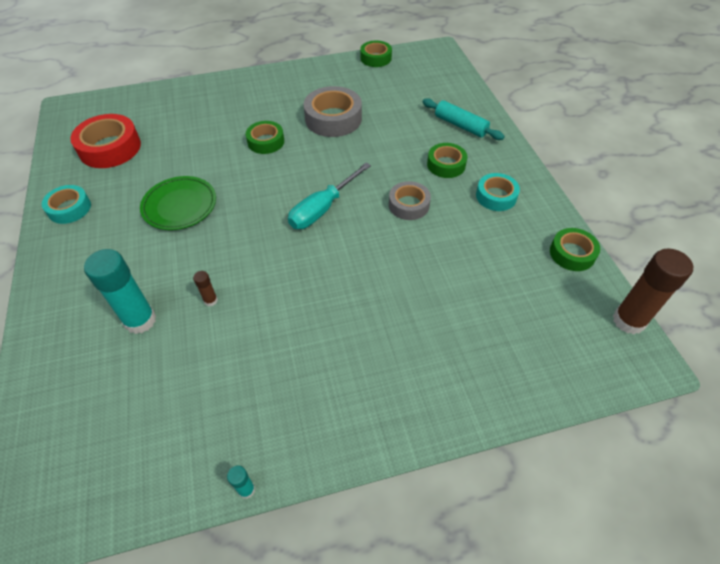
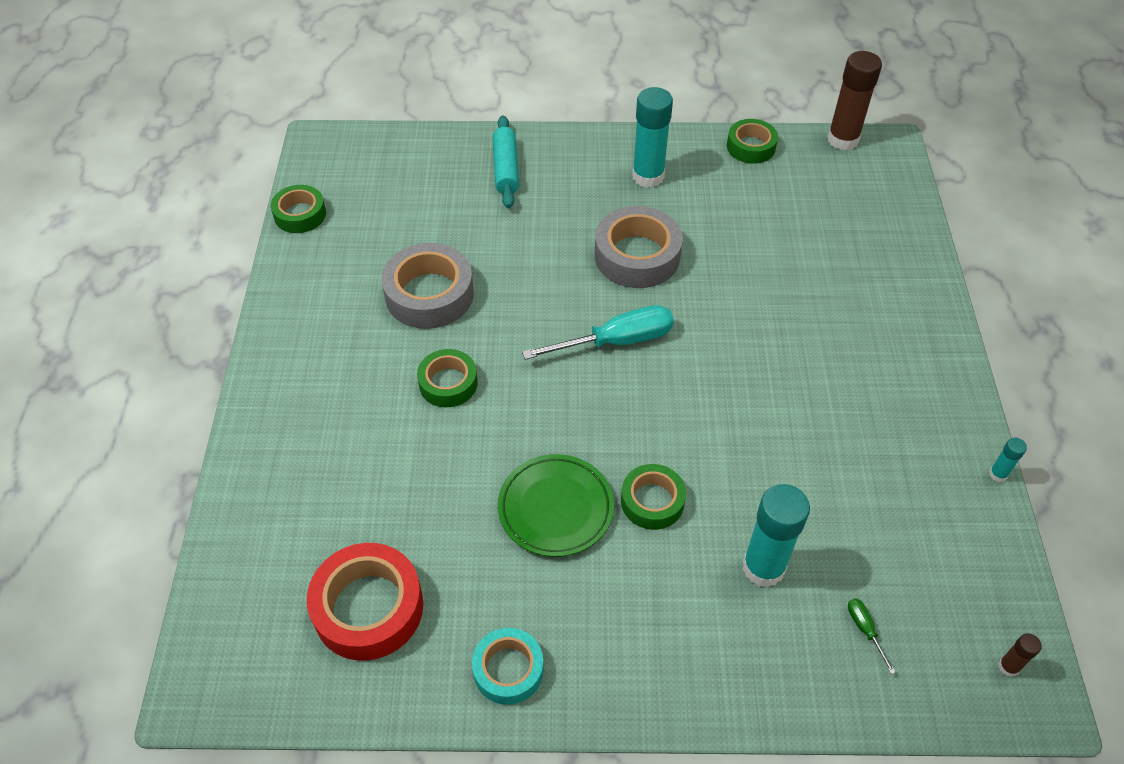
camera: 75 degrees left, 0 degrees up
brown glue stick [193,271,218,306] -> brown glue stick moved to [998,633,1042,677]
turquoise screwdriver [288,163,371,229] -> turquoise screwdriver turned 75 degrees counterclockwise [522,305,674,360]
grey tape [389,181,431,220] -> grey tape [595,206,683,288], size x1.61
turquoise rolling pin [422,98,505,140] -> turquoise rolling pin turned 60 degrees counterclockwise [493,115,519,208]
green tape [427,143,467,178] -> green tape moved to [621,464,686,530]
turquoise tape [476,173,520,211] -> turquoise glue stick [632,87,673,188]
none -> green screwdriver [848,598,896,674]

